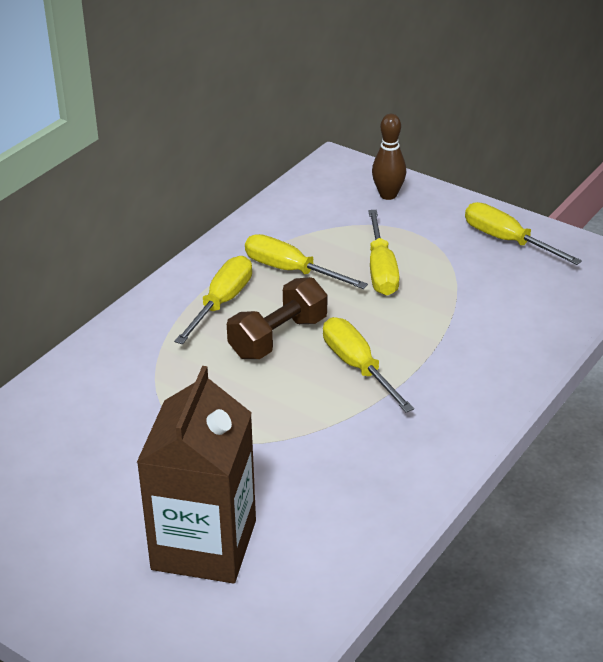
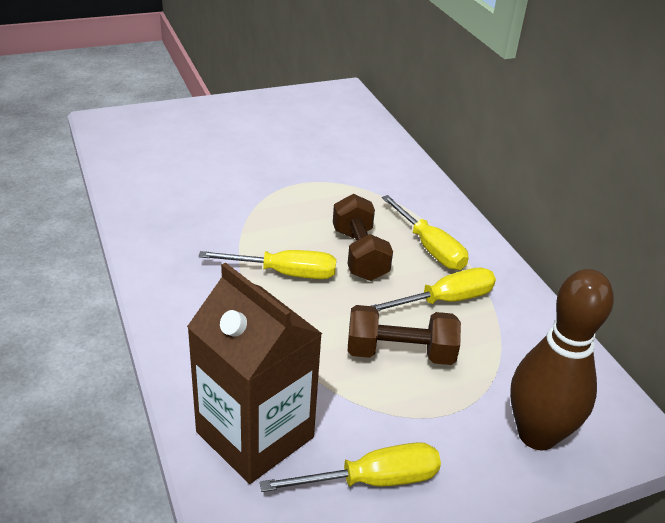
camera: 120 degrees right, 0 degrees up
brown carton [137,366,256,583] -> brown carton moved to [187,262,322,484]
yellow screwdriver [368,210,400,296] -> brown dumbbell [348,305,461,365]
brown bowling pin [372,114,406,200] -> brown bowling pin [510,269,614,451], size x1.75

